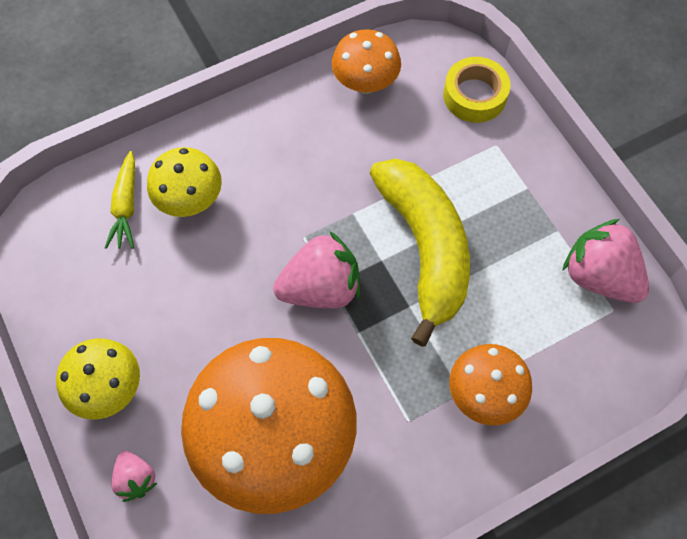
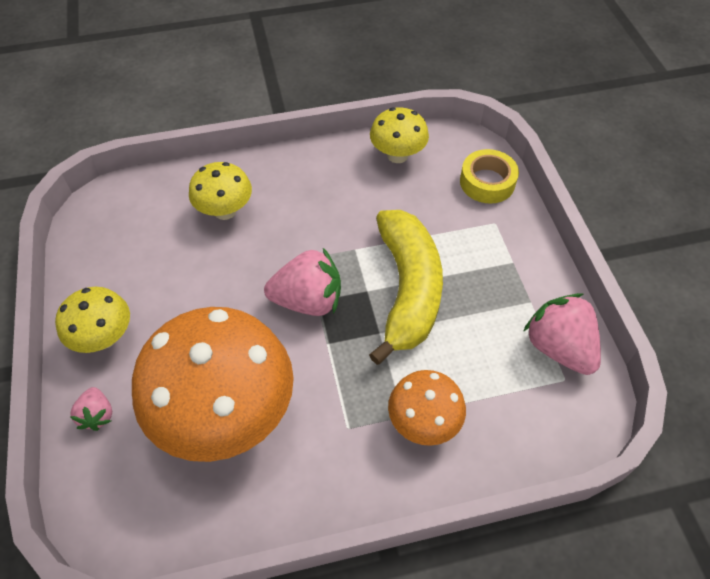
camera: 15 degrees right, 10 degrees down
yellow carrot [105,151,135,249] -> none
orange mushroom [332,29,401,94] -> yellow mushroom [370,107,429,163]

